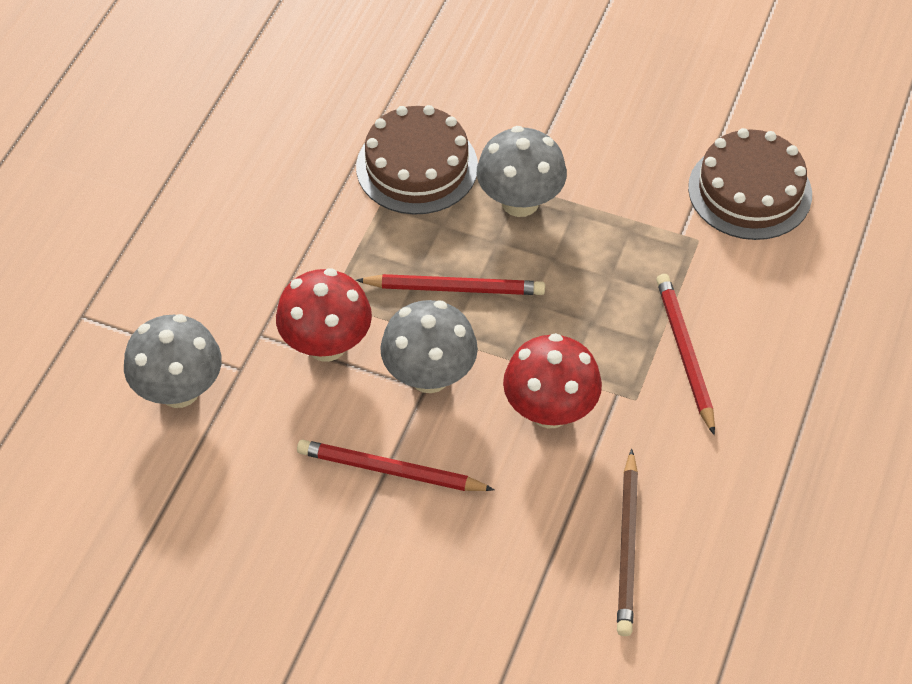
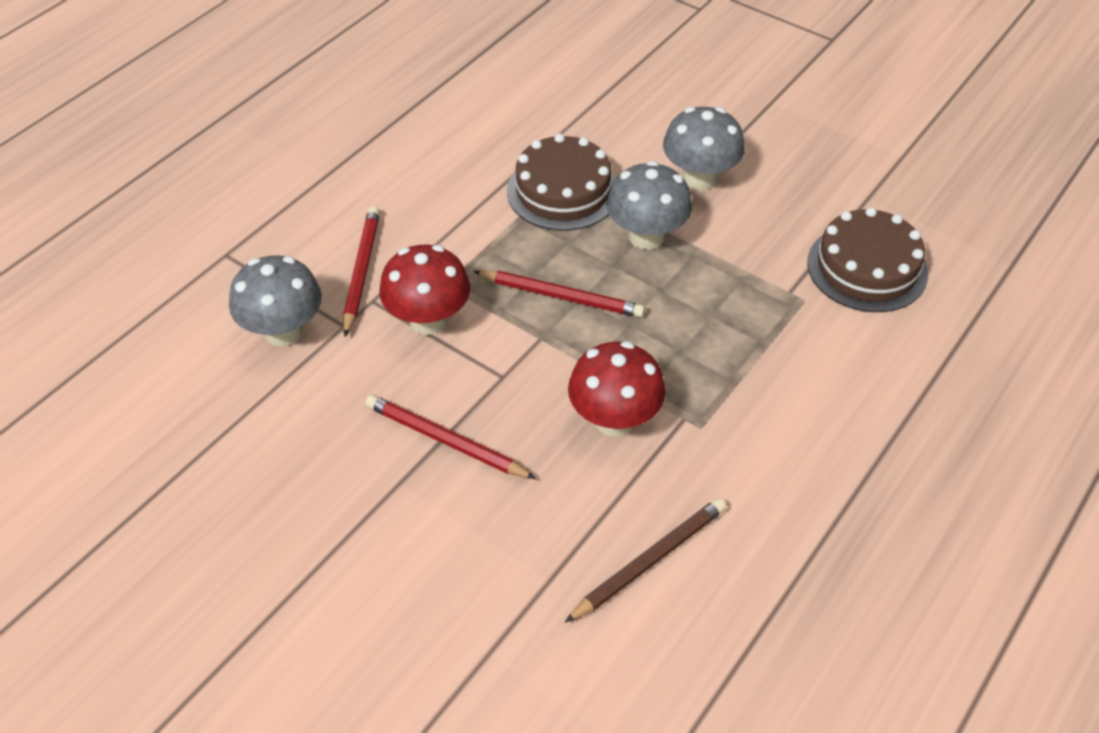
camera: 15 degrees right, 5 degrees down
grey mushroom [380,300,478,393] -> grey mushroom moved to [663,107,745,190]
brown pencil [617,449,638,636] -> brown pencil turned 150 degrees counterclockwise [565,498,727,622]
red pencil [656,274,715,435] -> red pencil moved to [343,206,380,337]

